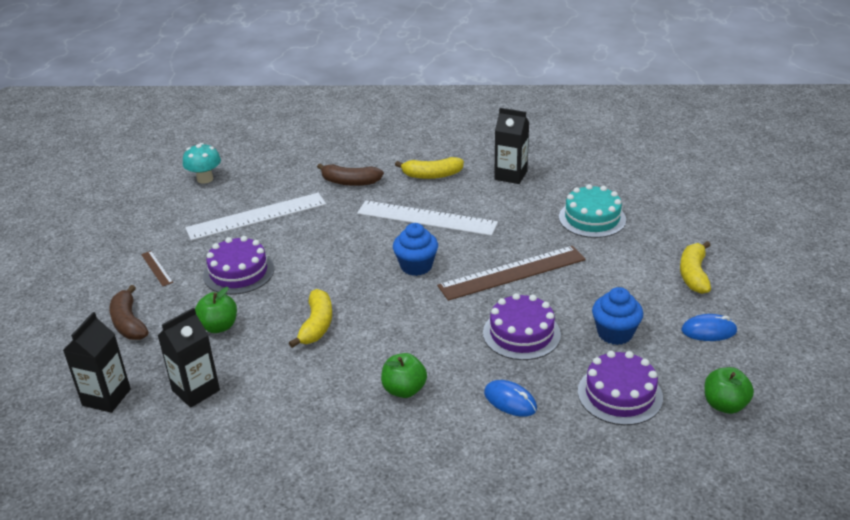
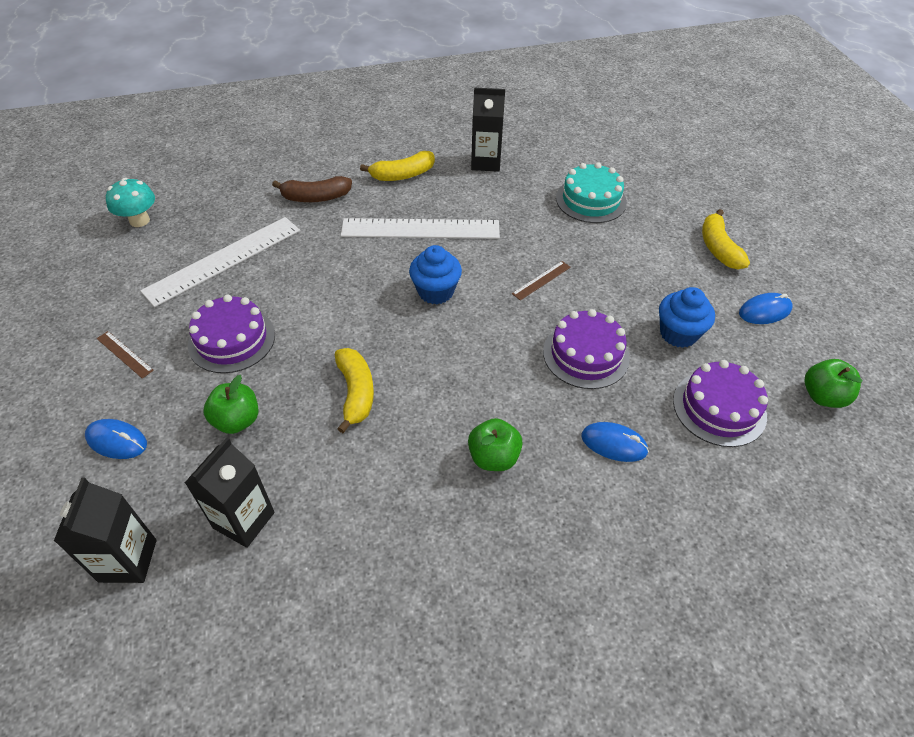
camera: 20 degrees left, 15 degrees up
brown banana [109,285,148,340] -> blue mouse [85,419,147,459]
brown ruler [437,246,586,301] -> brown ruler [512,261,571,300], size x0.43

